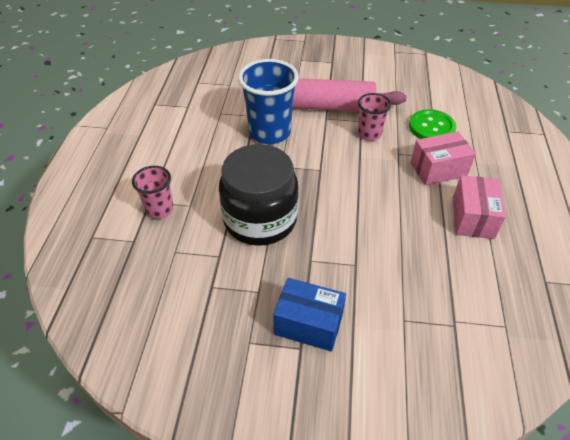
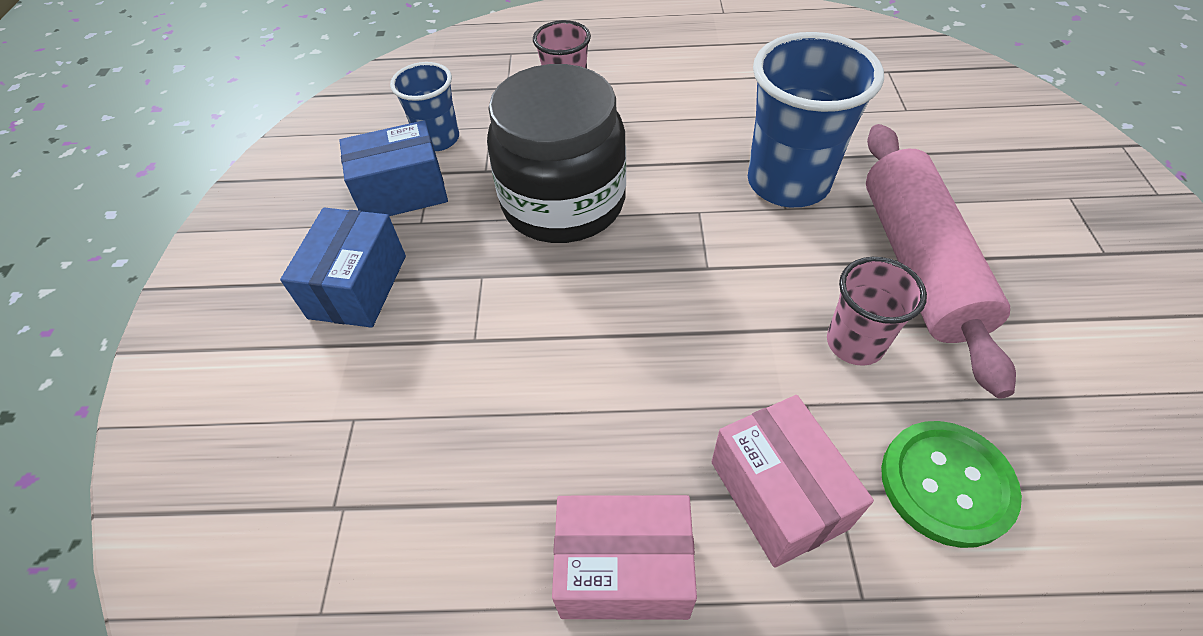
camera: 85 degrees right, 5 degrees up
none -> blue box [339,120,448,216]
none -> blue cup [390,62,459,151]

